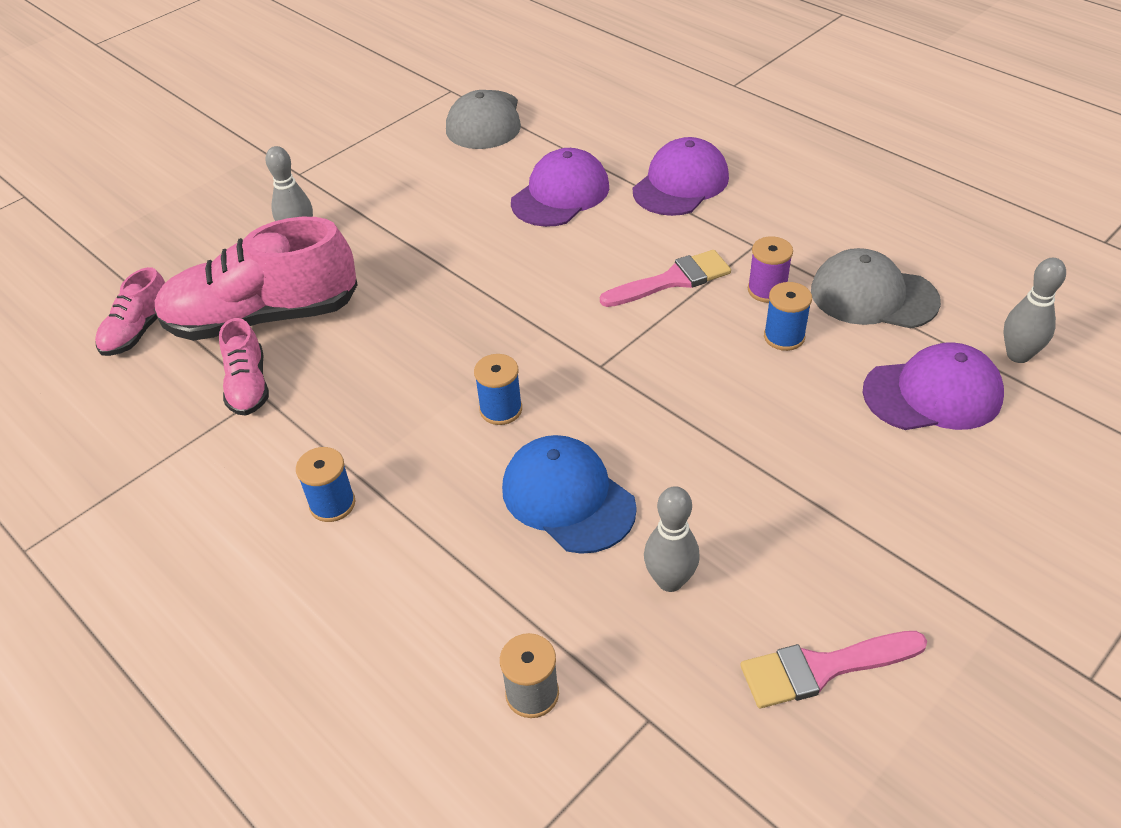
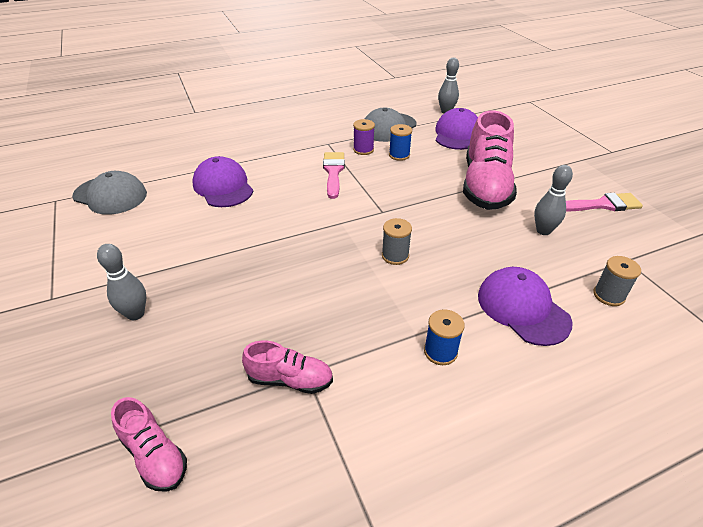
camera: 70 degrees left, 5 degrees down
pink shoe [154,217,358,341] -> pink shoe moved to [463,110,517,210]
blue spool [474,354,522,425] -> grey spool [382,218,412,265]
blue cap [502,435,637,554] -> none
purple cap [633,137,729,216] -> purple cap moved to [478,267,572,346]
pink brush [740,631,927,708] -> pink brush turned 105 degrees counterclockwise [566,193,643,212]

